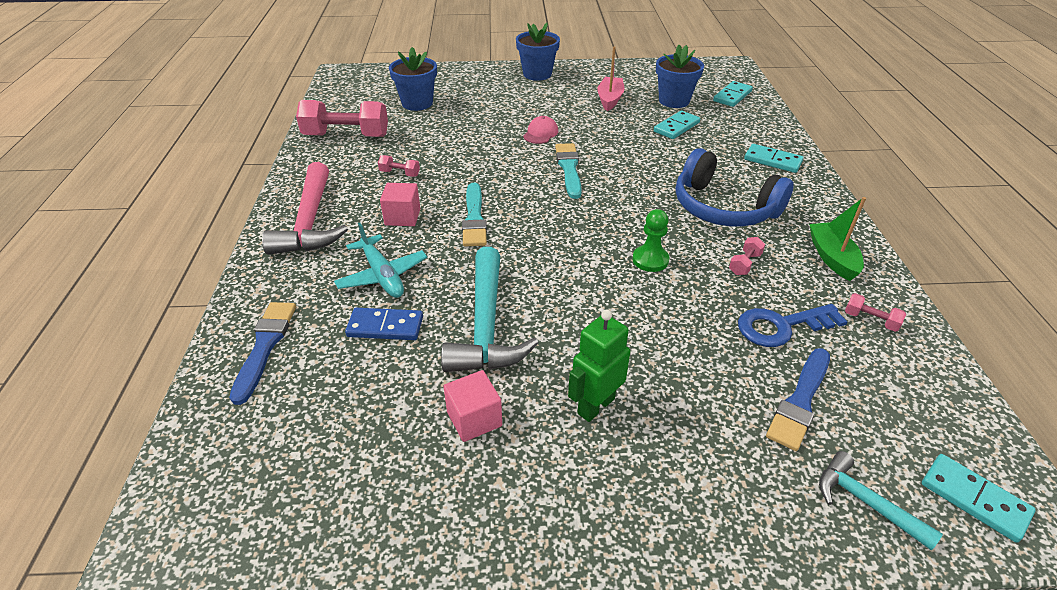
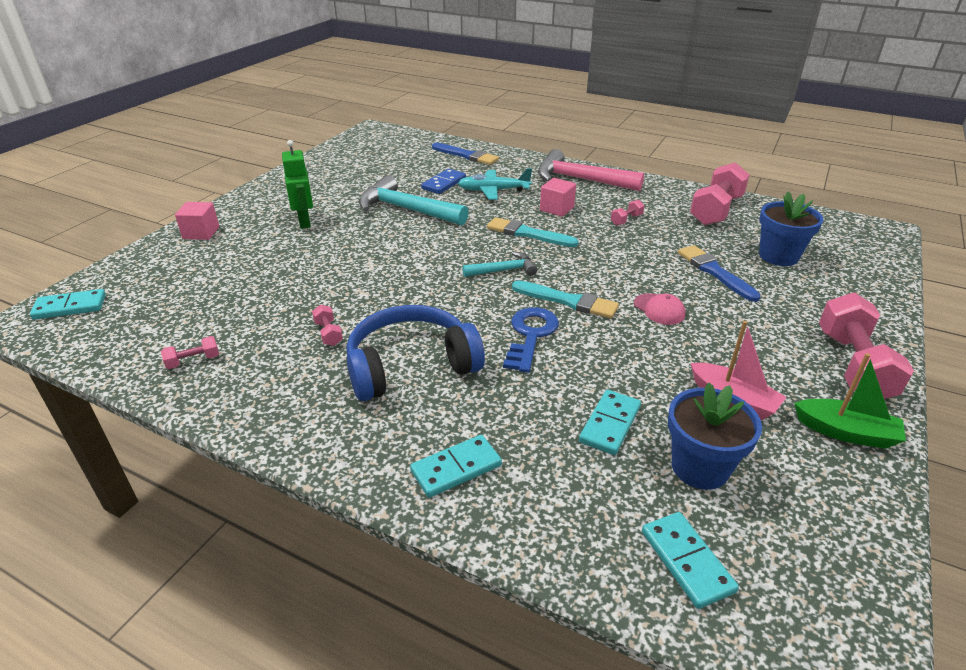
camera: 120 degrees right, 5 degrees down
pink cube [443,370,502,442] -> pink cube moved to [175,202,219,240]
blue flower pot [516,23,560,81] -> pink dumbbell [819,292,914,399]
green pawn [632,209,670,272] -> none
turquoise domino [654,111,700,139] -> turquoise domino turned 45 degrees clockwise [579,390,641,455]
blue key [738,304,848,347] -> blue key moved to [503,307,559,373]
blue brush [766,348,830,451] -> blue brush moved to [678,245,761,302]
green boat [809,197,866,281] -> green boat moved to [794,353,906,449]
turquoise hammer [819,451,943,551] -> turquoise hammer moved to [462,252,537,277]

